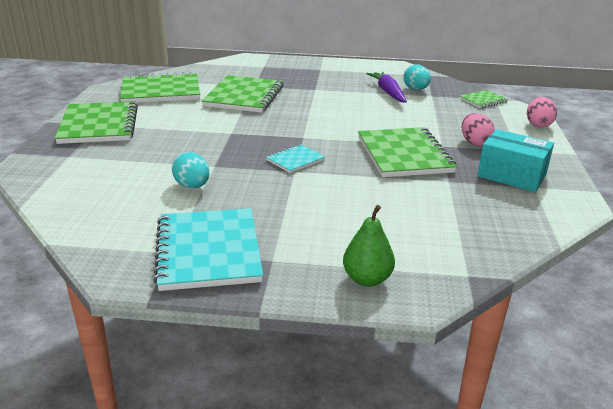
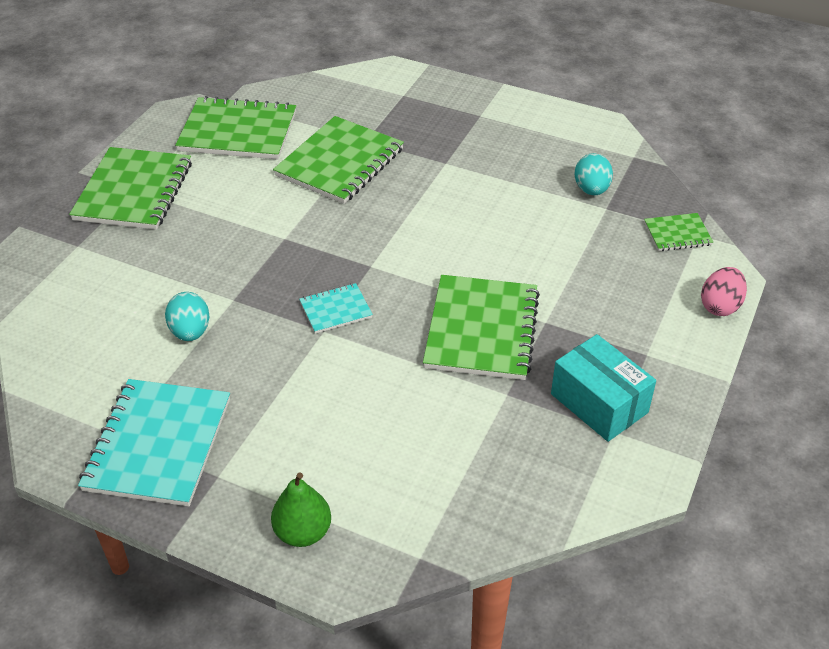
camera: 20 degrees right, 15 degrees up
purple carrot [366,72,407,103] -> none
pink egg [462,113,495,146] -> none

